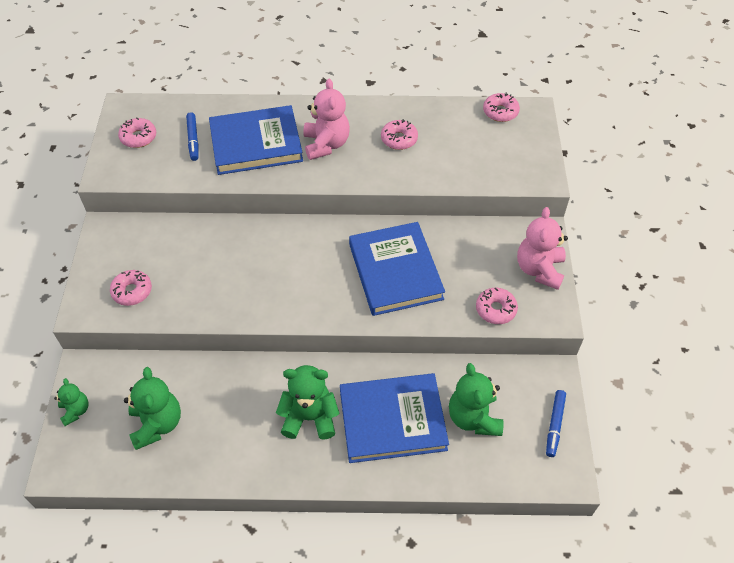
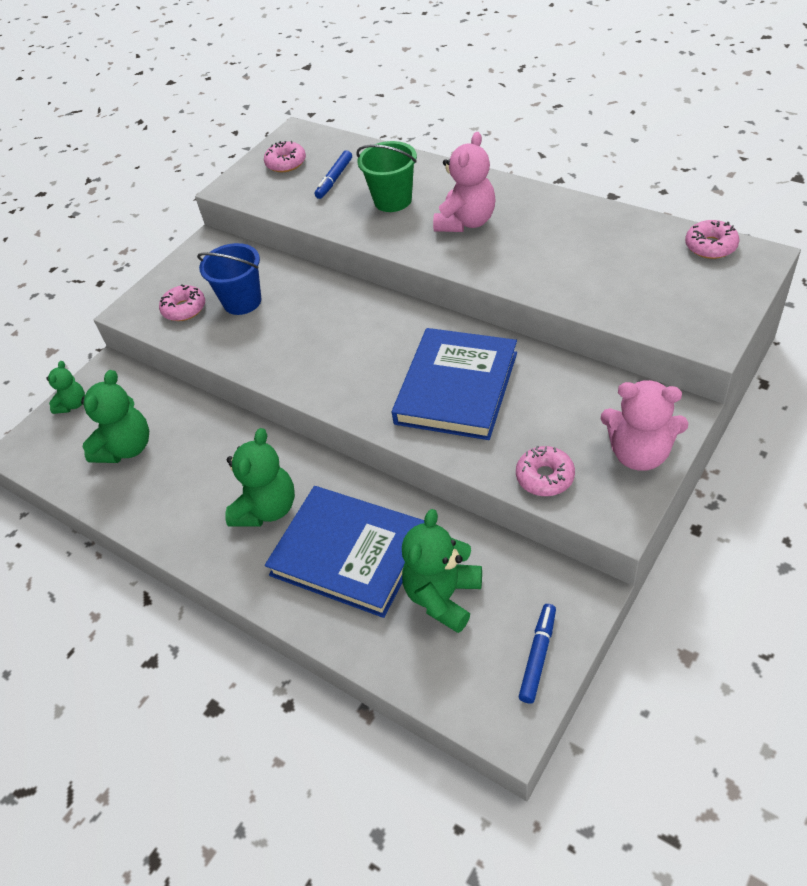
camera: 40 degrees right, 5 degrees down
blue book [209,105,303,175] -> green bucket [356,141,417,212]
green teddy bear [276,365,339,439] -> green teddy bear turned 75 degrees clockwise [225,428,295,527]
pink donut [381,119,418,150] -> none
pink teddy bear [517,207,568,290] -> pink teddy bear turned 120 degrees counterclockwise [601,380,688,471]
blue marker [546,390,566,457] -> blue marker turned 150 degrees clockwise [519,604,556,704]
none -> blue bucket [197,243,261,315]

